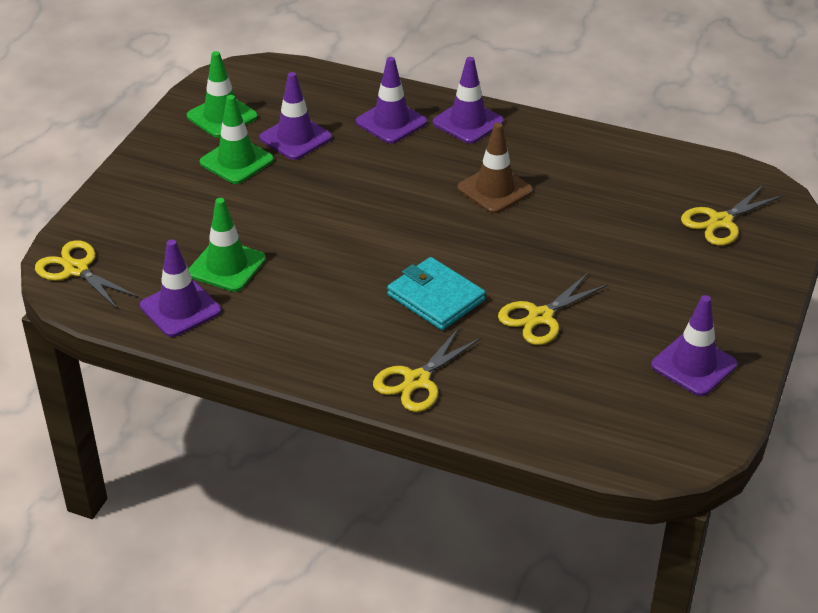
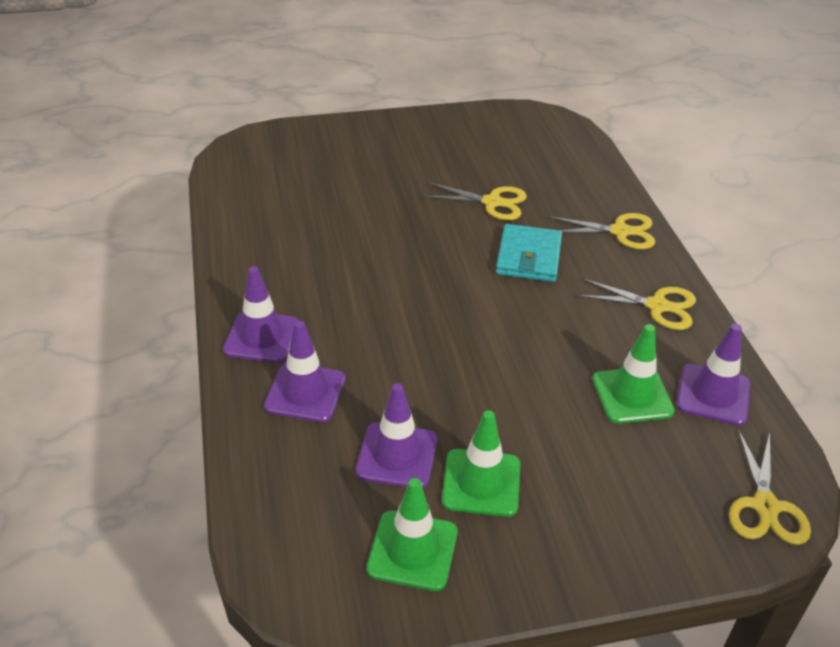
camera: 125 degrees left, 0 degrees up
brown traffic cone [457,123,533,214] -> none
purple traffic cone [651,295,737,396] -> none
yellow scissors [681,185,783,246] -> yellow scissors moved to [577,278,696,330]

